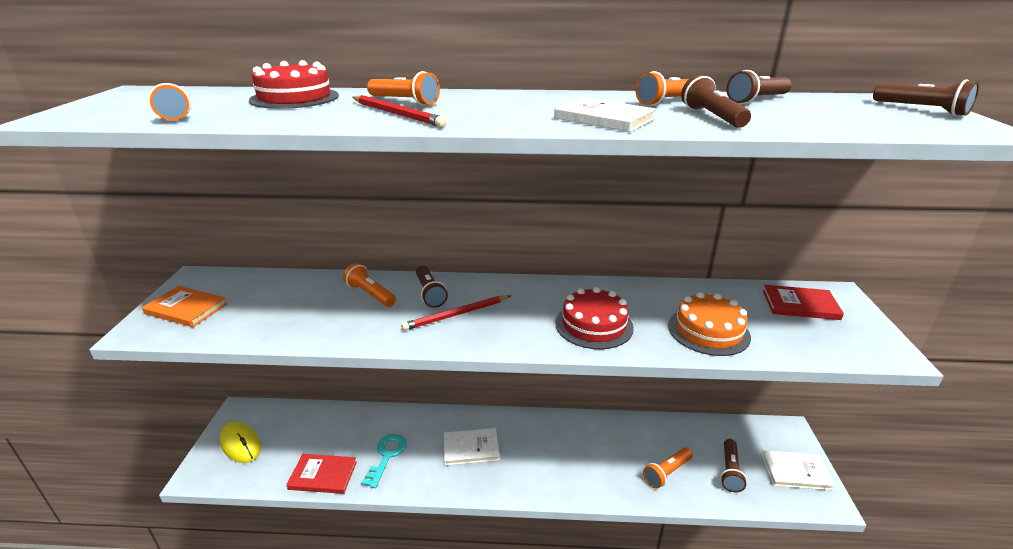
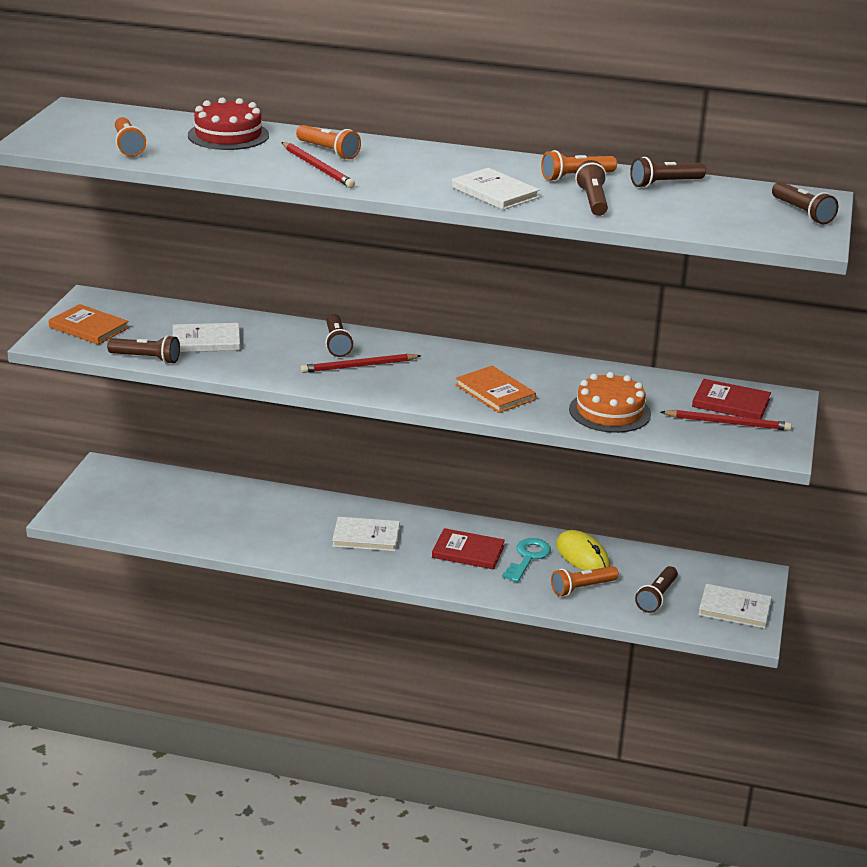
camera: 10 degrees right, 0 degrees up
yellow mouse [220,421,261,463] -> yellow mouse moved to [556,530,610,571]
red book [287,454,357,494] -> red book moved to [432,528,505,569]
orange flashlight [343,263,396,307] -> none
turquoise key [361,434,406,488] -> turquoise key moved to [502,538,551,582]
red cake [555,287,634,349] -> orange book [456,366,536,413]
none -> brown flashlight [107,335,180,364]
none -> white book [173,323,240,352]
none -> red pencil [661,410,792,431]

